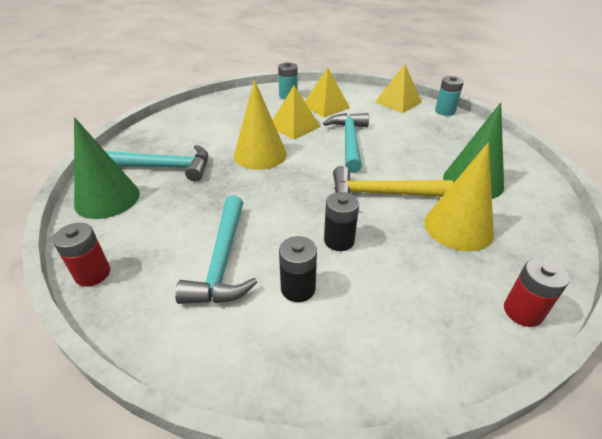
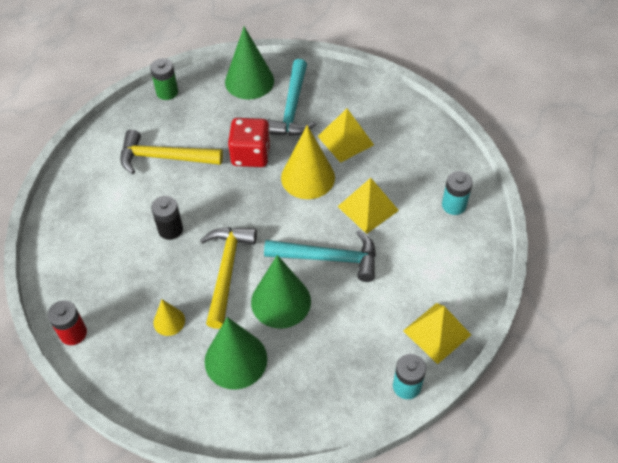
camera: 95 degrees right, 15 degrees up
red battery [53,223,110,287] -> green battery [150,58,178,100]
turquoise hammer [175,196,258,304] -> yellow hammer [120,129,223,174]
black battery [279,236,317,302] -> none
yellow pyramid [305,67,350,117] -> yellow pyramid moved to [318,109,374,163]
yellow cone [424,143,494,251] -> yellow cone [153,299,185,336], size x0.52
none -> red dice [228,118,271,167]
none -> green cone [251,255,311,329]

